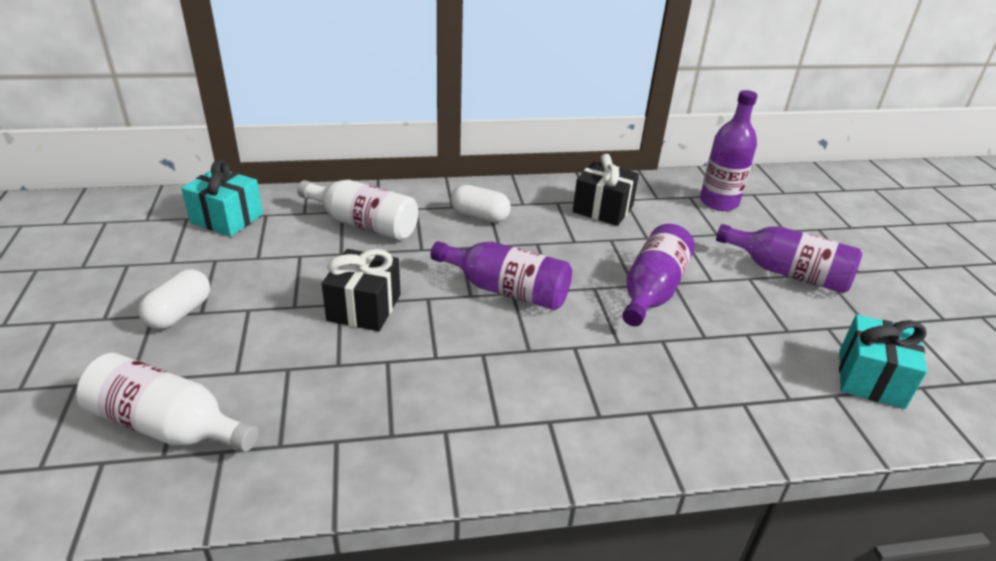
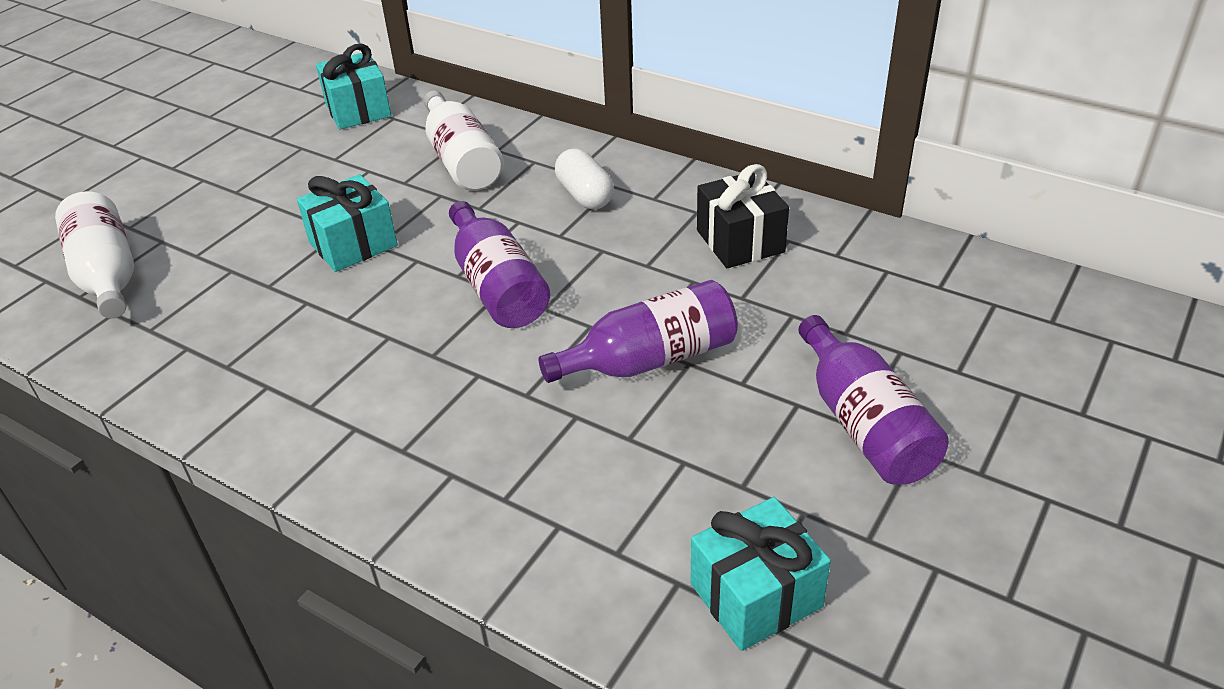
camera: 45 degrees right, 5 degrees up
white capsule [138,269,210,330] -> none
black gift [322,249,400,331] -> turquoise gift [297,174,398,272]
purple bottle [700,90,758,211] -> none

